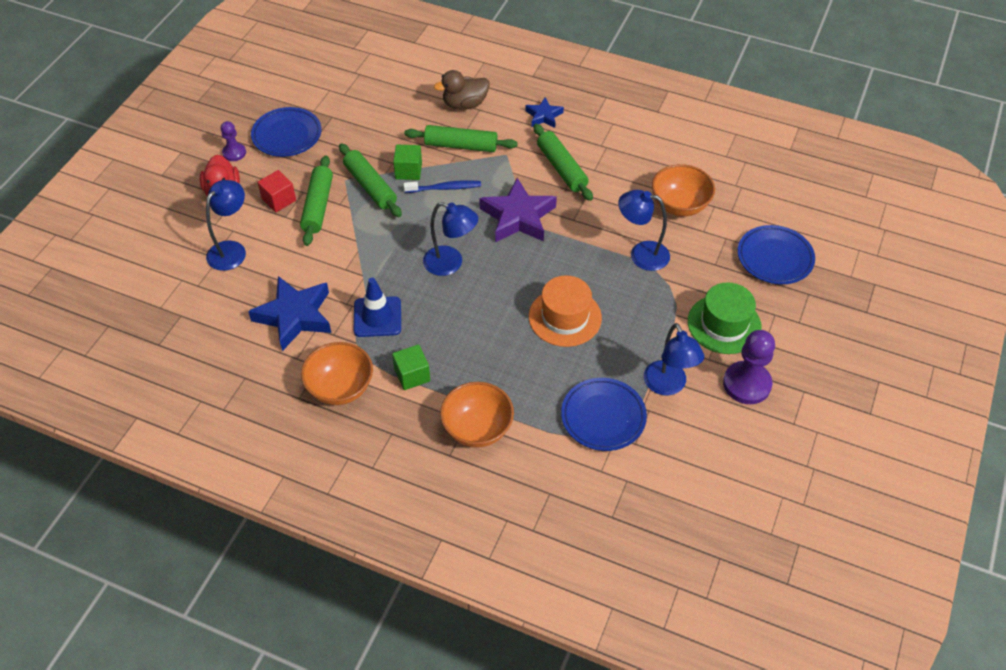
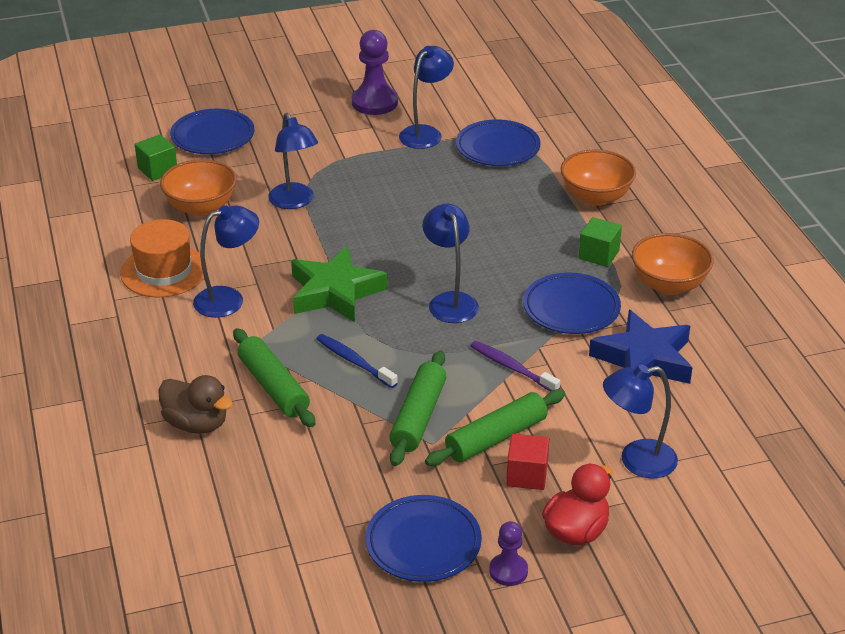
camera: 130 degrees left, 15 degrees down
blue traffic cone [354,278,401,337] -> blue plate [523,272,621,334]
green cube [393,145,422,180] -> green cube moved to [135,134,177,181]
purple star [479,178,557,242] -> green star [291,246,388,322]
blue star [525,97,564,128] -> none
orange hat [529,276,602,347] -> orange hat moved to [120,219,208,297]
green rolling pin [533,124,593,201] -> blue lamp [193,205,259,318]
green hat [688,282,762,354] -> none
none -> purple toothbrush [470,341,560,391]

